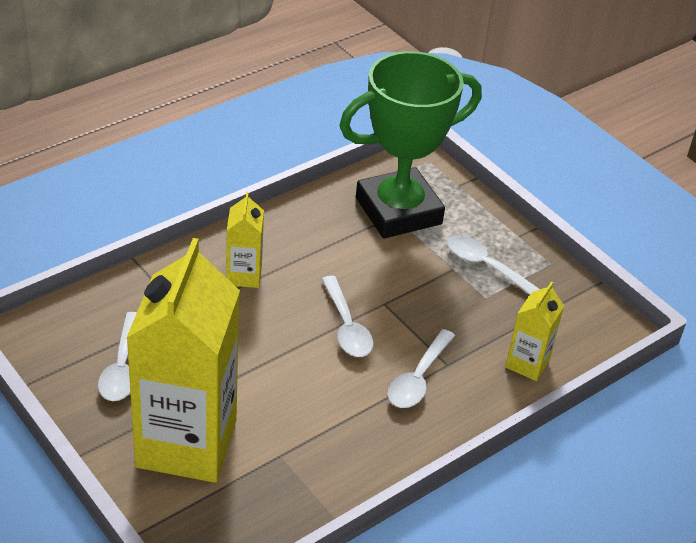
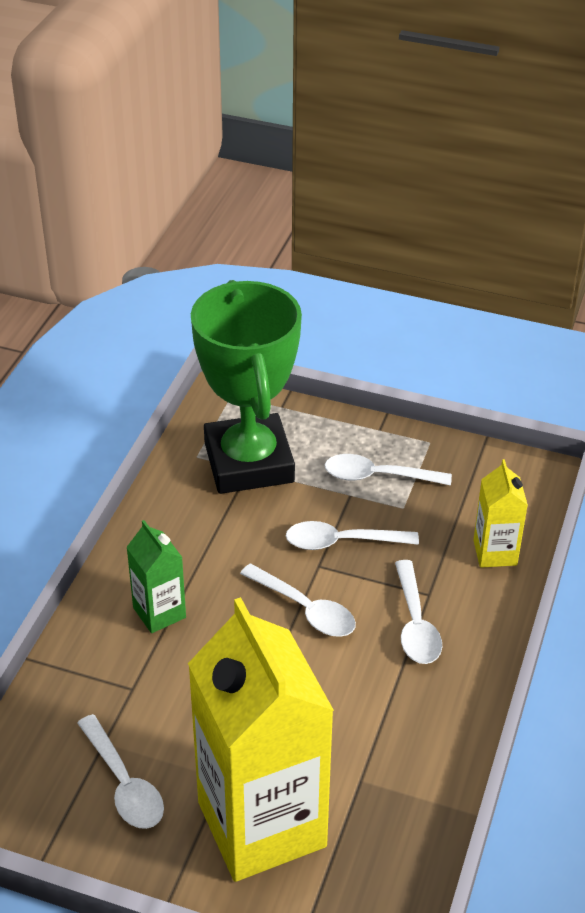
camera: 30 degrees left, 0 degrees up
yellow carton [226,192,264,288] -> green carton [126,520,186,633]
green trophy [339,51,482,239] -> green trophy turned 45 degrees counterclockwise [191,280,302,494]
none -> white spoon [286,521,419,550]

